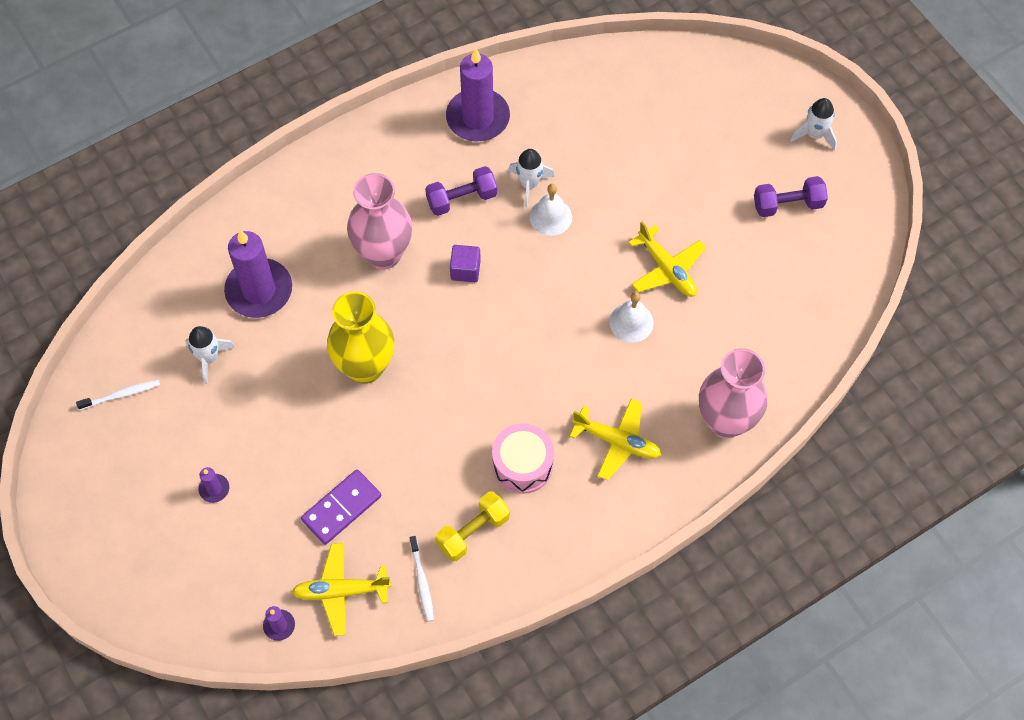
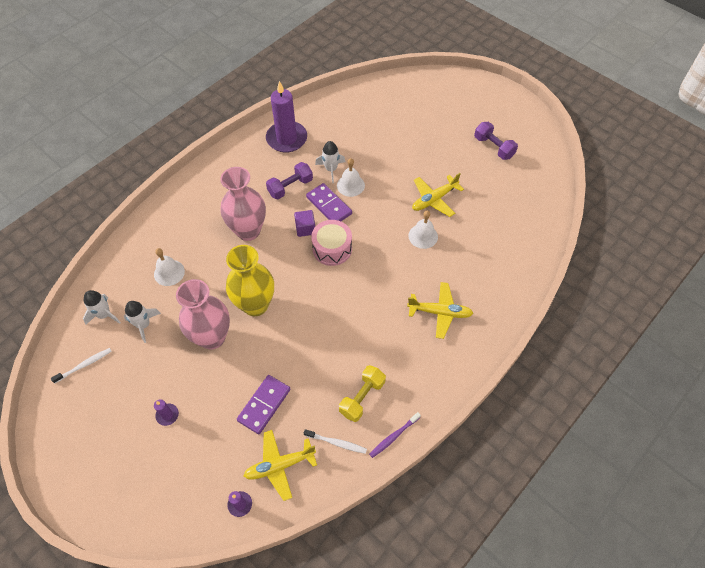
camera: 15 degrees left, 5 degrees down
purple candle [224,230,292,318] -> white bell [154,248,185,286]
white toothbrush [410,536,434,622] -> white toothbrush turned 45 degrees counterclockwise [304,429,367,454]
pink drum [492,423,554,494] -> pink drum moved to [311,220,352,266]
yellow plane [628,222,706,297] -> yellow plane turned 105 degrees clockwise [412,173,464,217]
pink vase [699,348,768,439] -> pink vase moved to [176,279,230,350]
purple dumbbell [754,176,828,217] -> purple dumbbell turned 75 degrees clockwise [474,122,518,160]
white rocket [790,98,837,150] -> white rocket moved to [83,290,121,325]
none -> purple domino [306,183,352,221]
none -> purple toothbrush [369,412,421,458]

